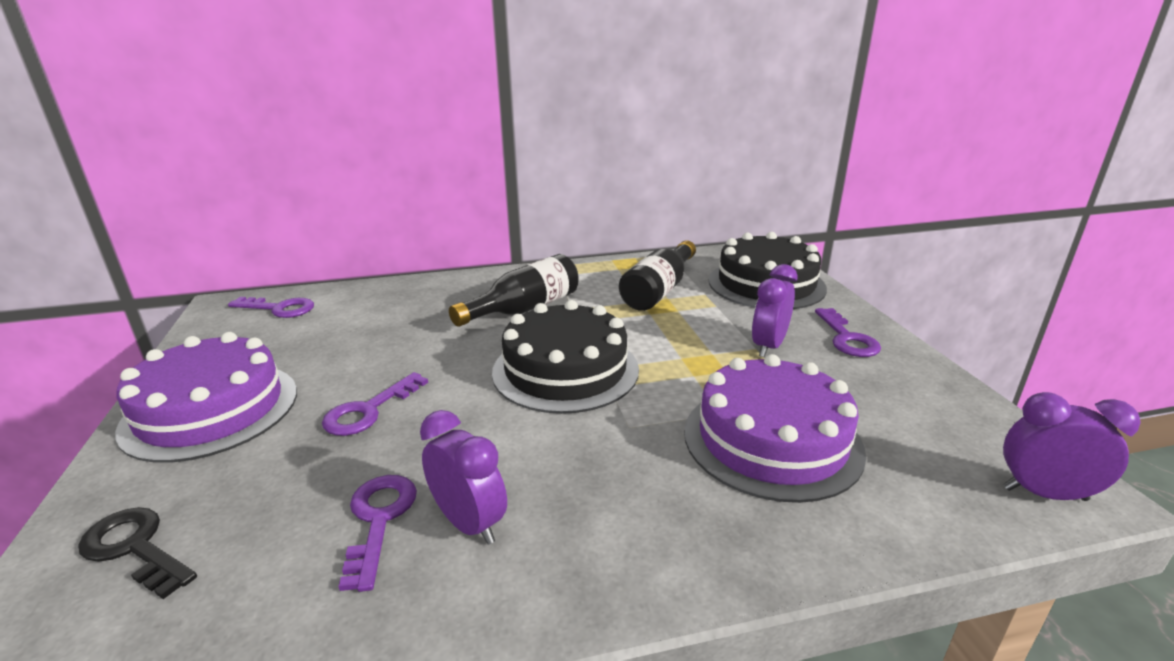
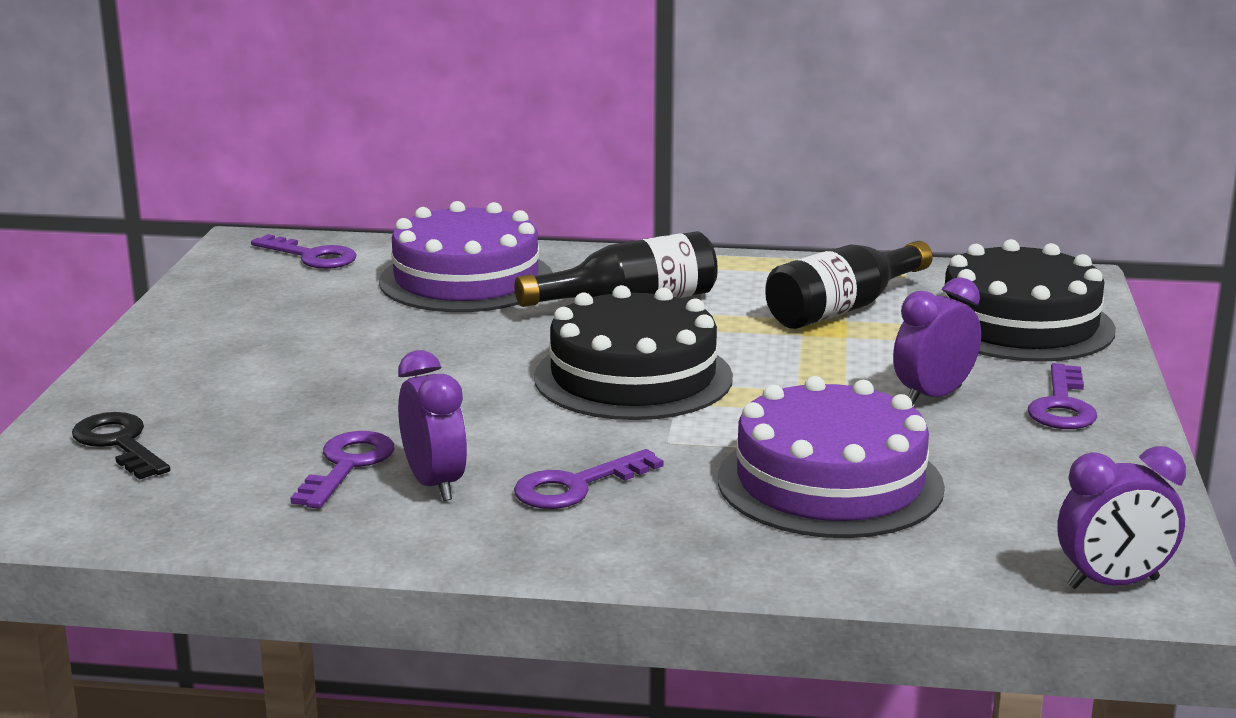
camera: 20 degrees right, 5 degrees down
purple cake [115,332,297,463] -> purple cake moved to [379,201,553,312]
purple key [322,372,428,436] -> purple key moved to [514,449,663,509]
purple clock [1003,392,1141,501] -> purple clock turned 135 degrees clockwise [1058,446,1186,589]

